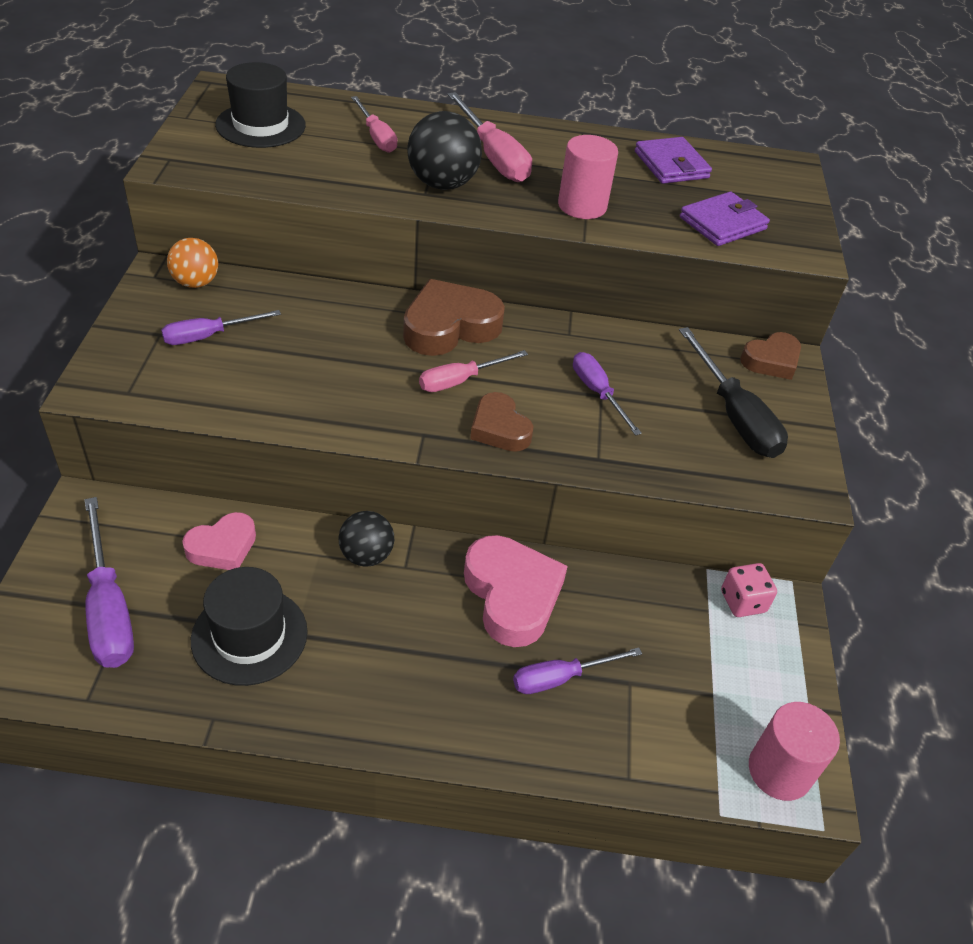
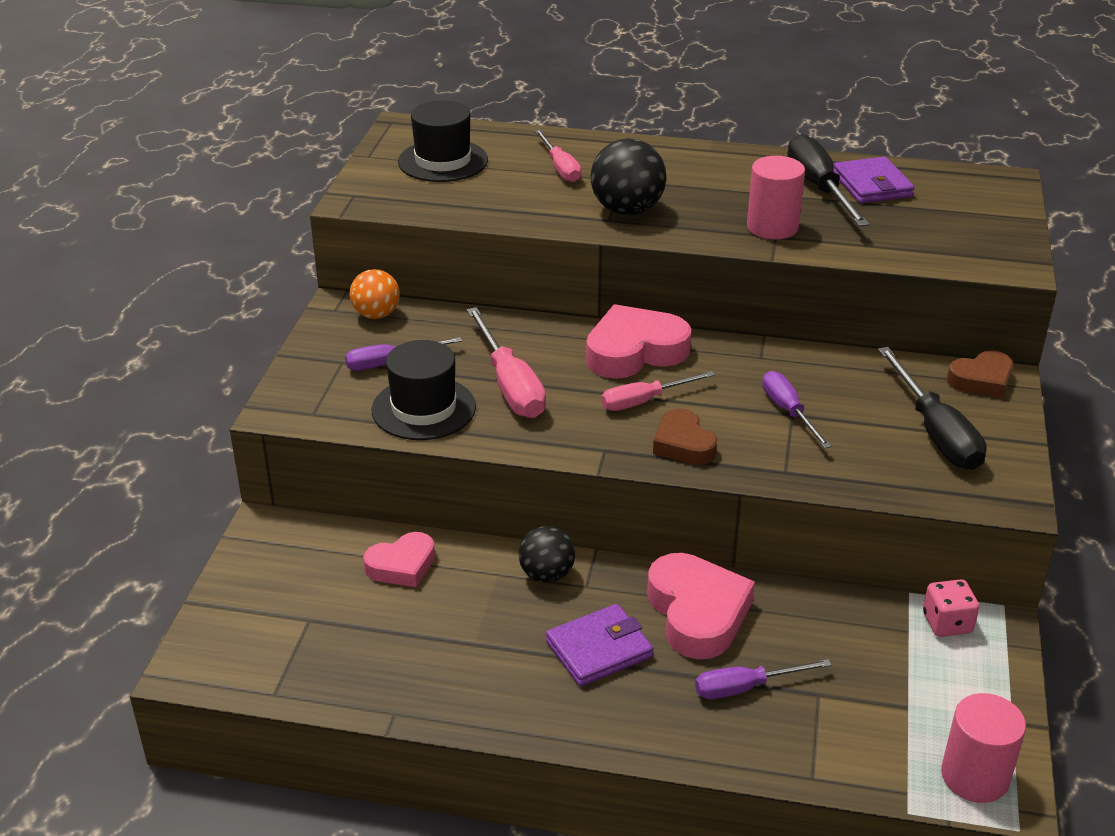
camera: 10 degrees right, 10 degrees down
purple screwdriver [84,497,134,668] -> none
black hat [191,567,308,686] -> black hat moved to [372,340,476,440]
brown heart [403,279,505,356] -> pink heart [586,304,691,379]
pink screwdriver [447,92,532,182] -> pink screwdriver moved to [467,307,546,418]
purple wallet [680,192,770,246] -> purple wallet moved to [546,604,654,686]
none -> black screwdriver [787,134,869,227]

